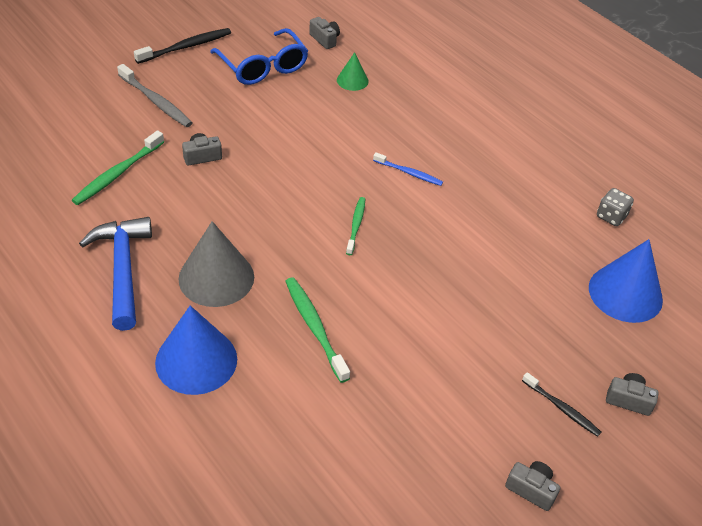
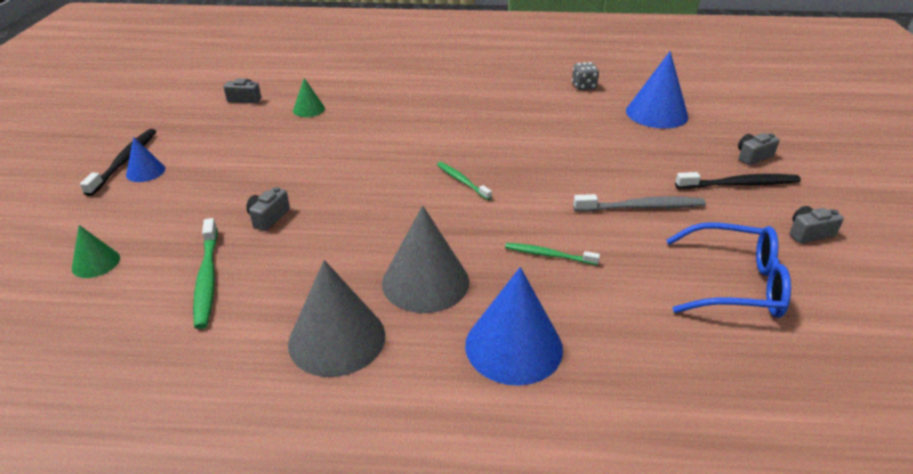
camera: 45 degrees left, 10 degrees down
blue hammer [79,217,152,331] -> grey cone [288,260,385,377]
grey toothbrush [117,64,192,127] -> grey toothbrush moved to [573,194,706,212]
blue glasses [210,28,308,85] -> blue glasses moved to [666,222,791,318]
green toothbrush [285,277,350,383] -> green toothbrush [505,243,600,265], size x0.64
blue toothbrush [373,152,443,186] -> none
black toothbrush [522,372,601,437] -> black toothbrush [675,172,801,189], size x1.56
none -> green cone [72,225,120,278]
none -> blue cone [126,137,165,182]

